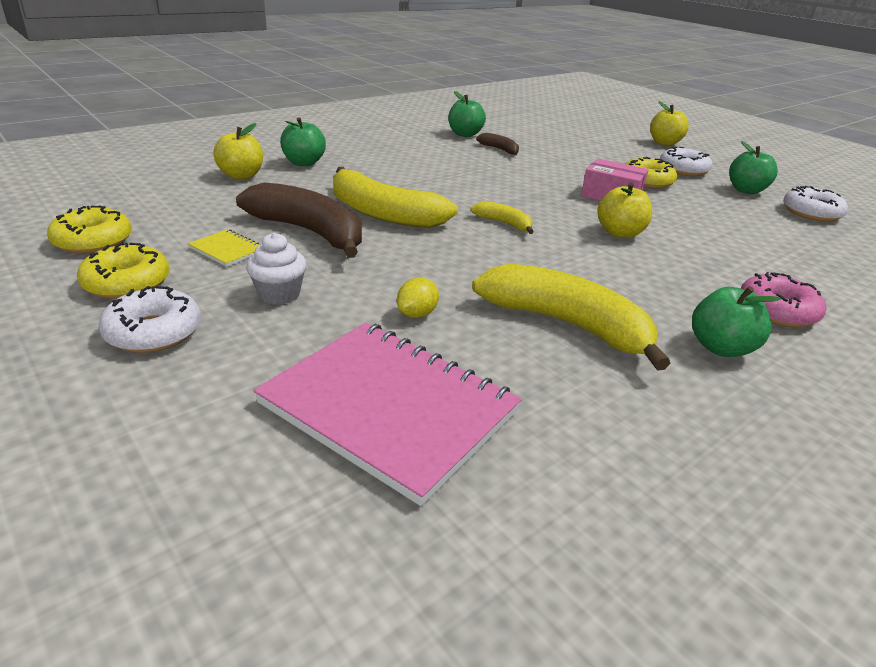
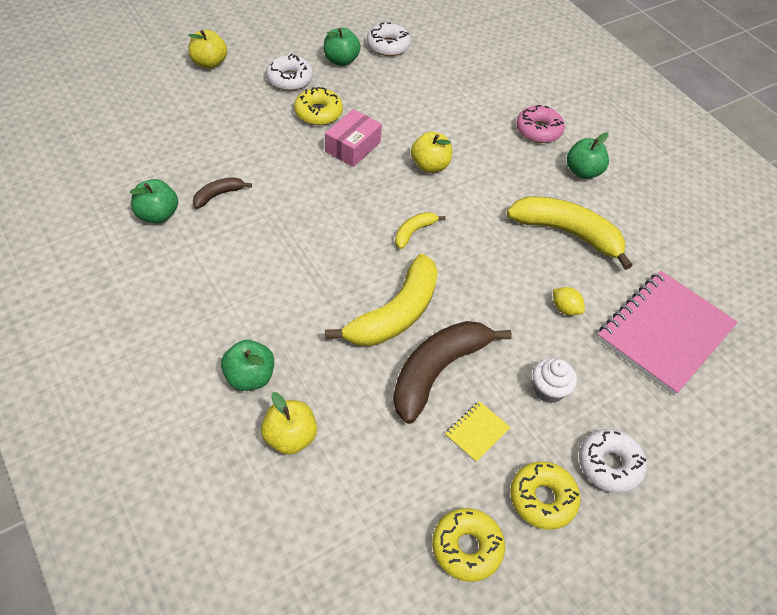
camera: 85 degrees left, 20 degrees up
yellow banana [472,263,671,371] -> yellow banana turned 75 degrees clockwise [507,196,633,270]

